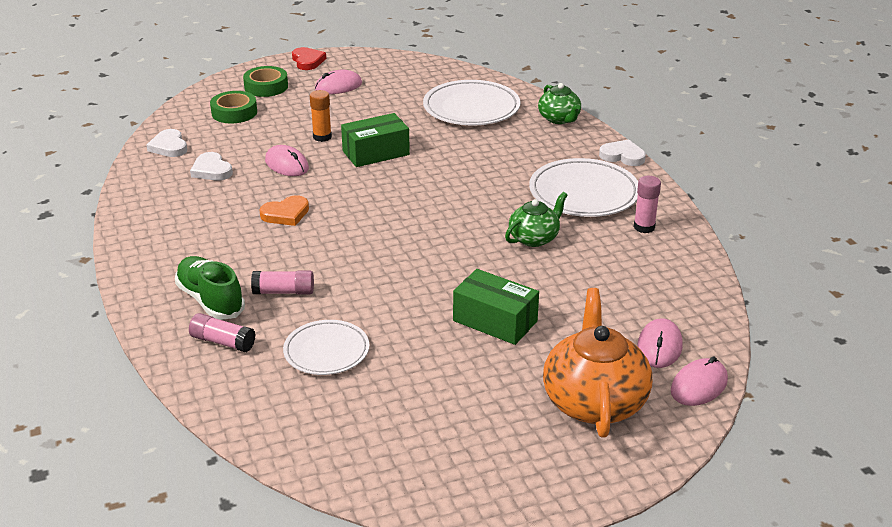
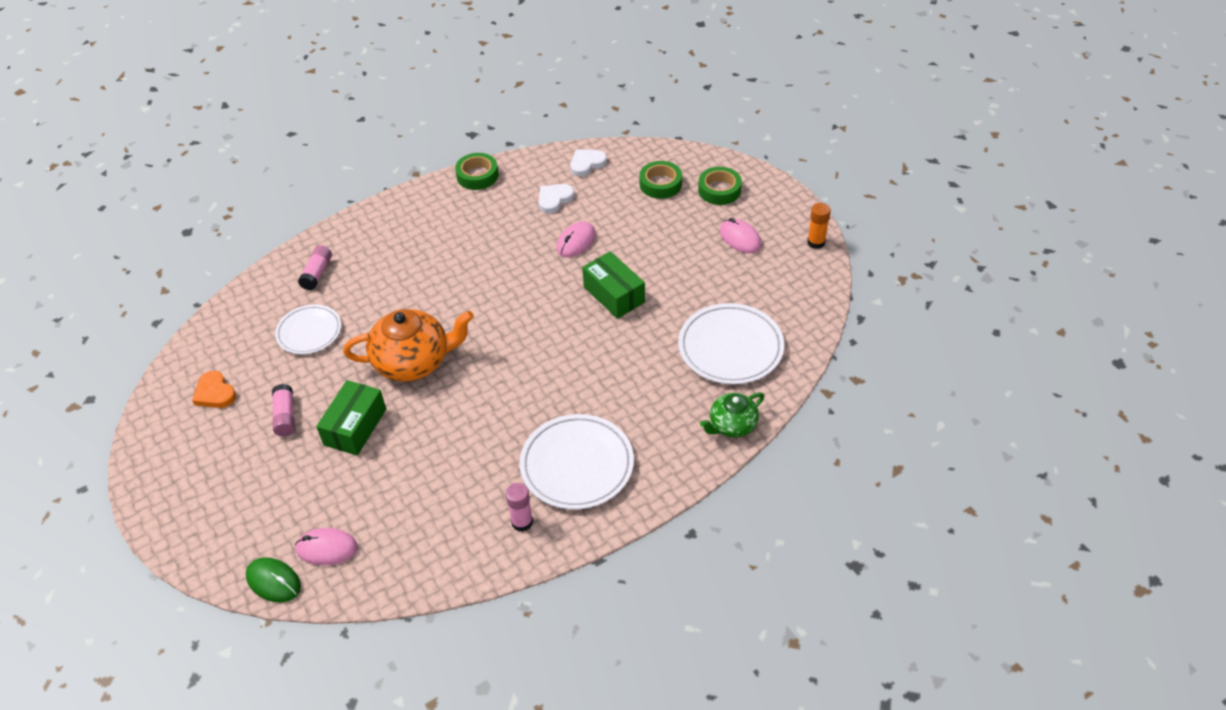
camera: 80 degrees right, 15 degrees up
green shoe [175,256,245,320] -> none
pink glue stick [251,270,314,294] -> pink glue stick moved to [272,384,295,436]
orange heart [260,195,309,226] -> orange heart moved to [192,371,236,408]
red heart [292,47,326,70] -> none
orange glue stick [310,90,332,142] -> orange glue stick moved to [807,203,831,249]
green teapot [505,192,568,247] -> none
orange teapot [543,288,652,438] -> orange teapot moved to [343,309,474,382]
white heart [599,140,646,166] -> none
pink mouse [671,356,728,406] -> green mouse [246,557,301,603]
none -> green tape [455,153,499,190]

